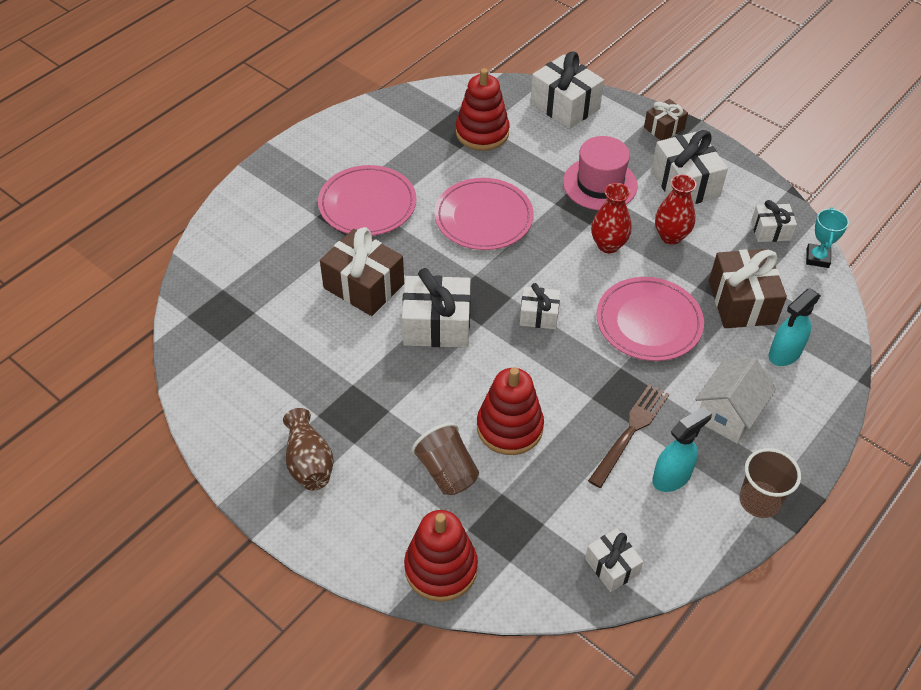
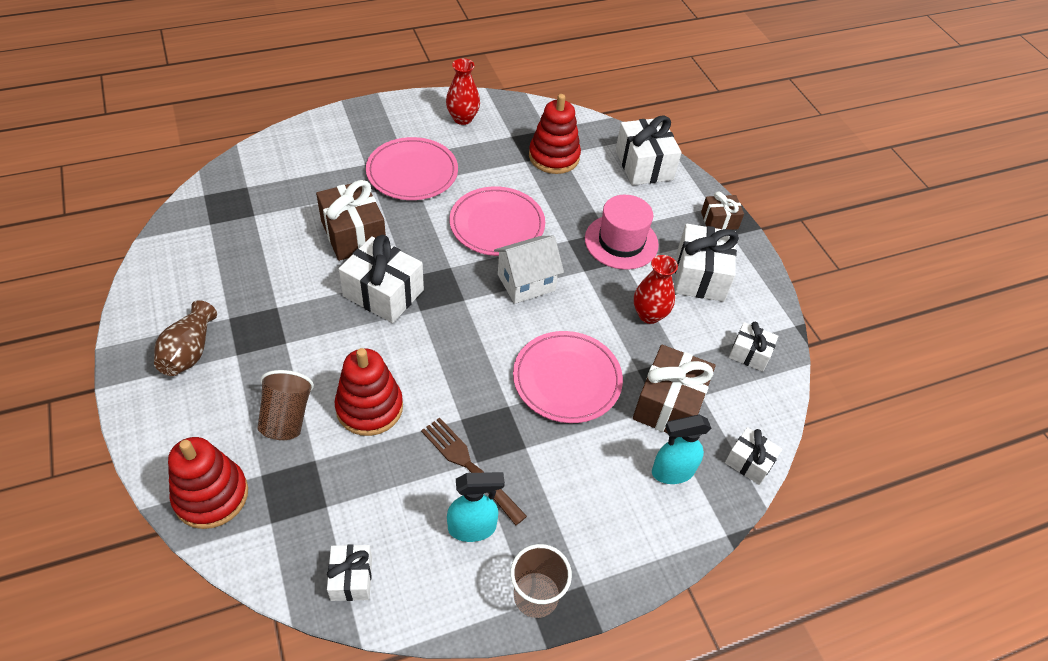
camera: 25 degrees right, 0 degrees up
white gift [520,283,560,329] -> white gift moved to [725,427,783,485]
brown fork [588,384,669,488] -> brown fork turned 105 degrees counterclockwise [421,418,527,525]
red vase [591,183,632,253] -> red vase moved to [446,58,480,125]
white house [695,357,776,444] -> white house moved to [494,236,564,304]
turquoise trophy [806,207,849,268] -> none

